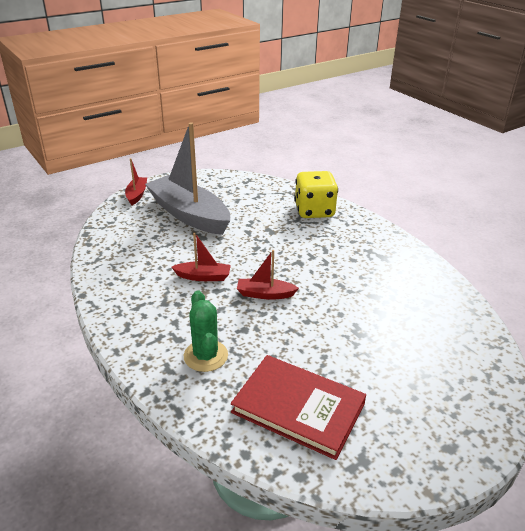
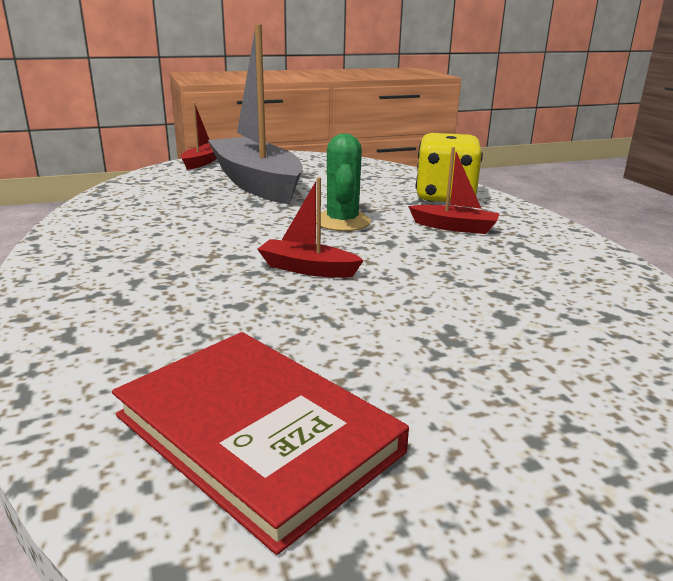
camera: 15 degrees right, 10 degrees down
red boat [171,232,231,281] -> red boat moved to [408,147,500,234]
green cactus [184,290,228,372] -> green cactus moved to [316,134,371,231]

